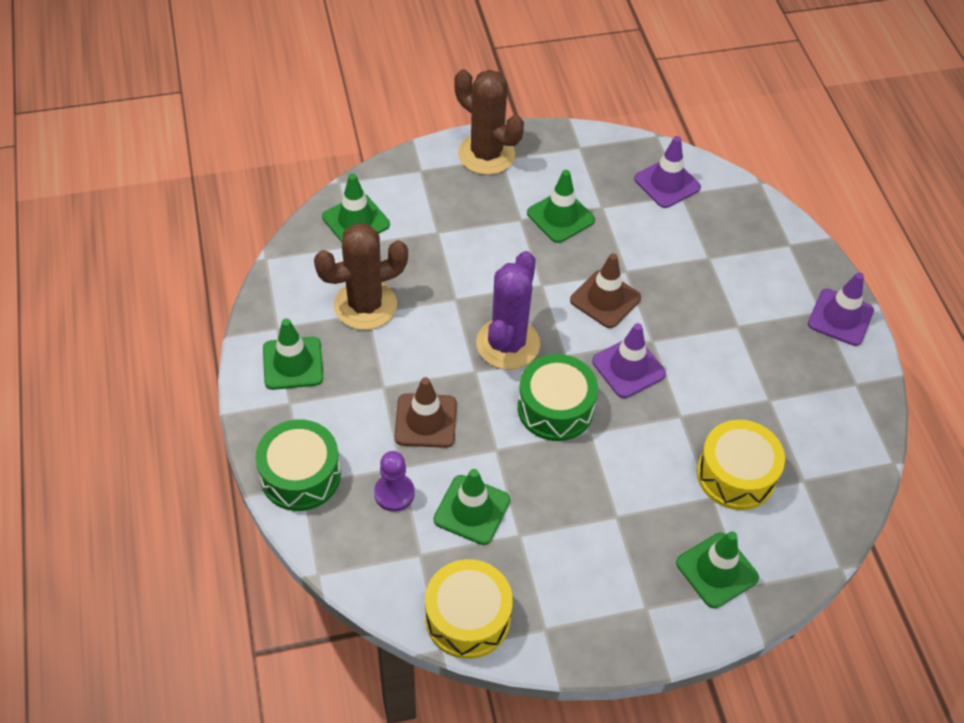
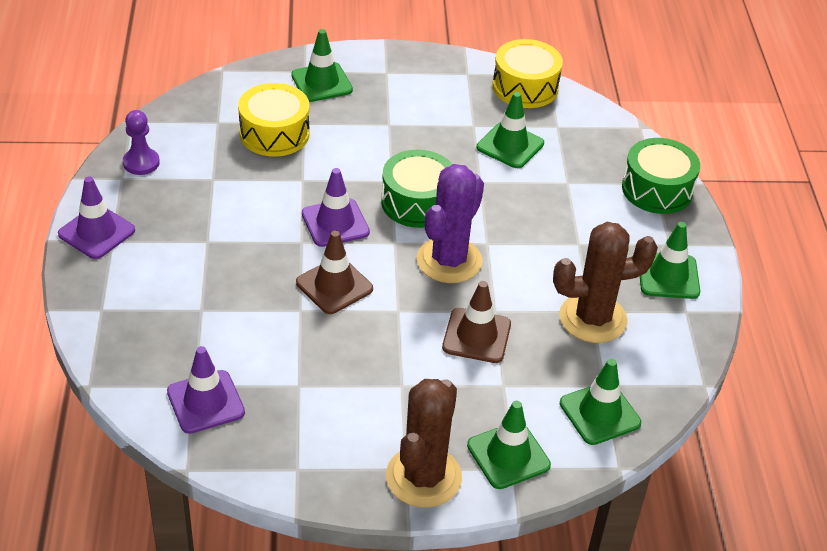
camera: 170 degrees left, 10 degrees down
purple pawn [374,451,415,512] -> purple pawn moved to [123,110,160,175]
brown traffic cone [395,377,457,448] -> brown traffic cone moved to [442,281,511,363]
brown cactus [454,69,524,175] -> brown cactus turned 60 degrees clockwise [386,379,462,508]
green traffic cone [527,170,595,243] -> green traffic cone moved to [467,401,551,489]

